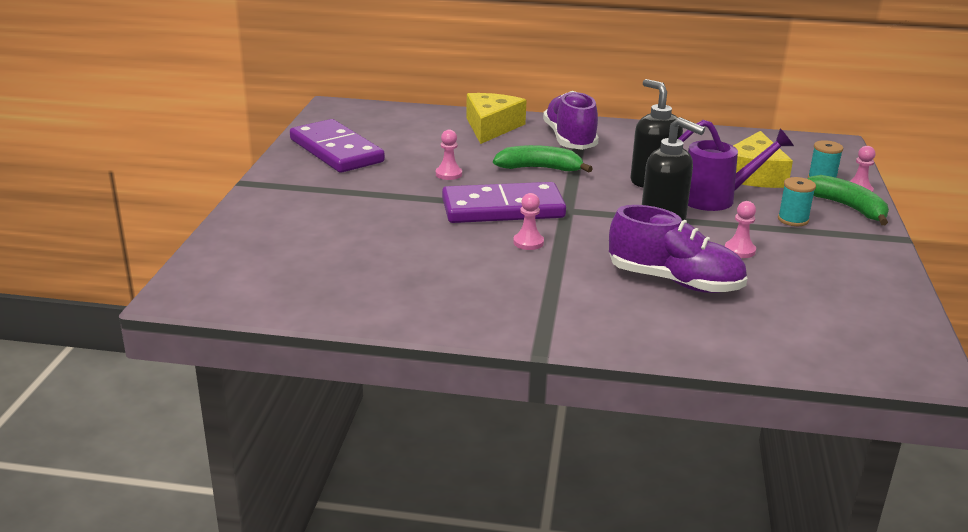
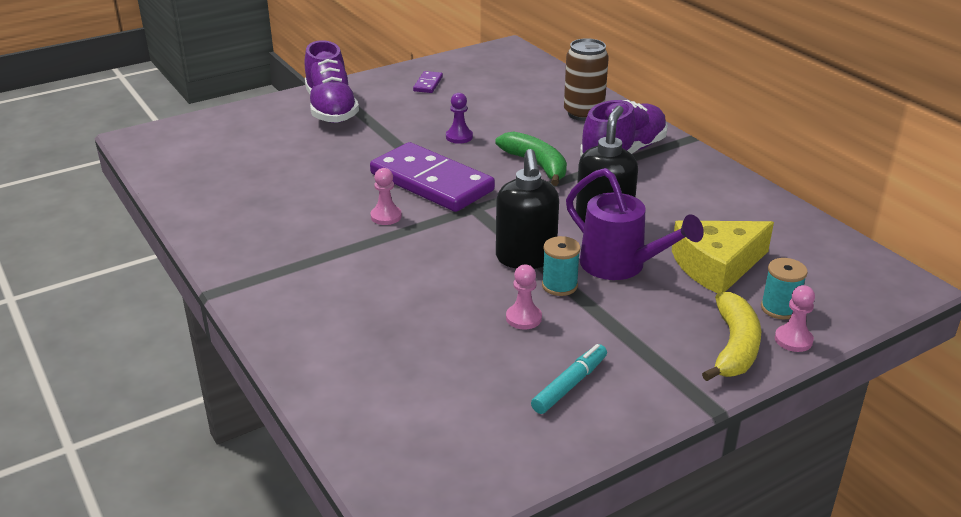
camera: 50 degrees right, 5 degrees up
purple domino [290,119,385,173] -> purple domino [413,71,443,93], size x0.41
pink pawn [436,130,462,180] -> purple pawn [446,93,473,144]
yellow cheese [466,93,527,144] -> brown can [564,38,609,121]
purple shoe [609,205,747,293] -> purple shoe moved to [304,40,359,123]
turquoise spool [778,177,816,226] -> turquoise spool moved to [542,236,580,296]
green banana [807,175,889,225] -> yellow banana [702,292,761,381]
none -> turquoise marker [531,344,607,414]

